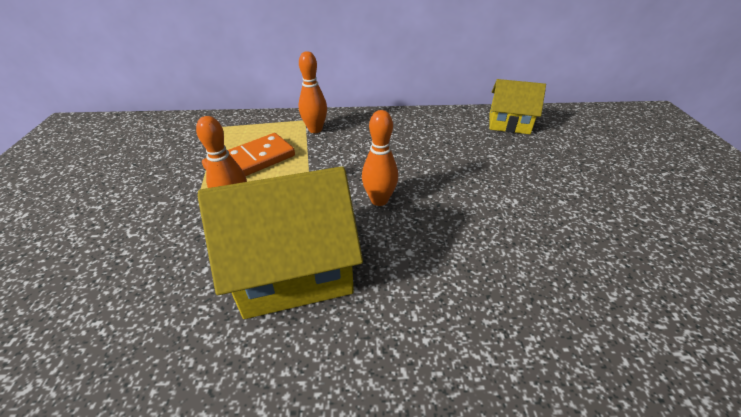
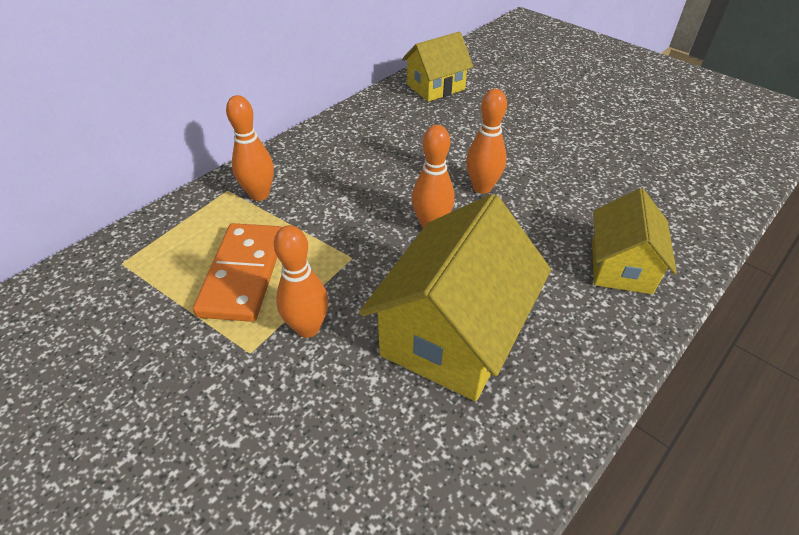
camera: 45 degrees left, 5 degrees up
none -> orange bowling pin [466,89,507,194]
none -> yellow house [592,188,677,294]

